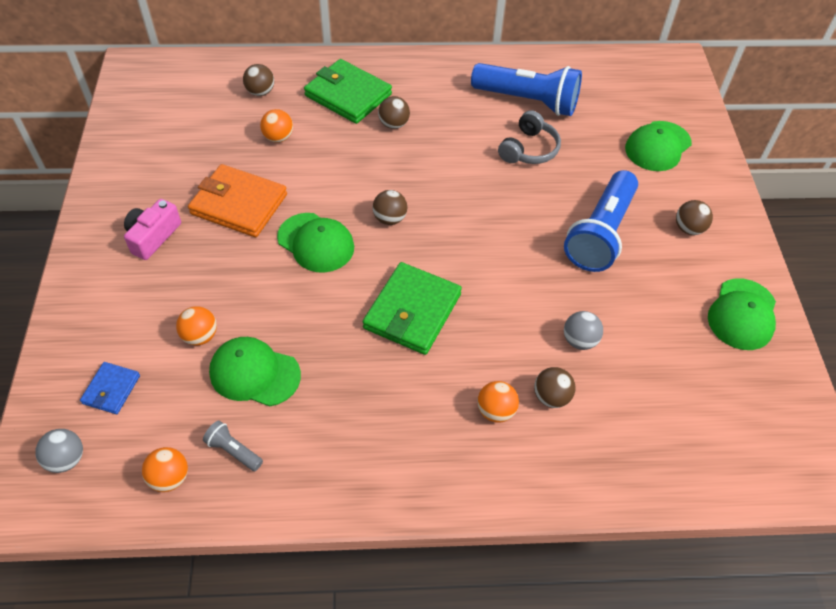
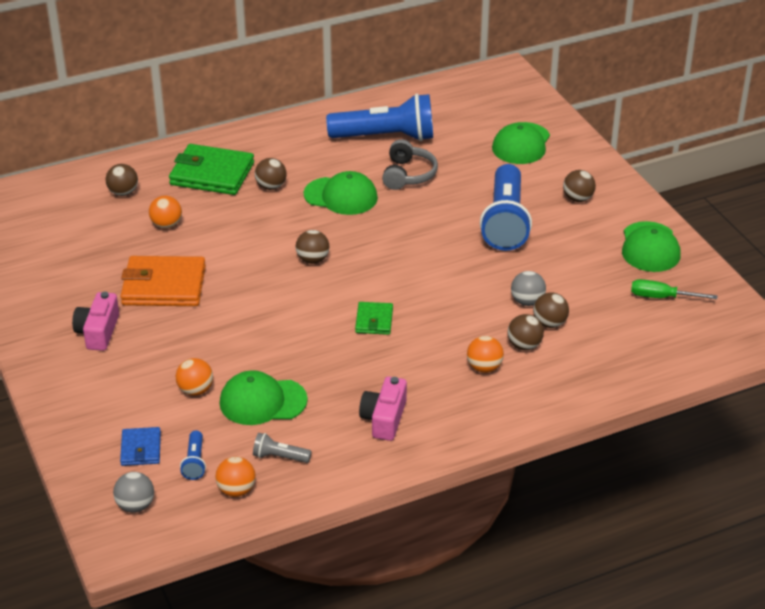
camera: 20 degrees left, 15 degrees down
green cap [277,213,354,273] -> green cap moved to [304,171,378,215]
green wallet [363,262,462,355] -> green wallet [355,302,393,335], size x0.52
none -> blue flashlight [180,430,206,480]
none -> pink camera [359,377,407,441]
none -> brown ball [533,292,569,328]
none -> green screwdriver [631,279,717,299]

